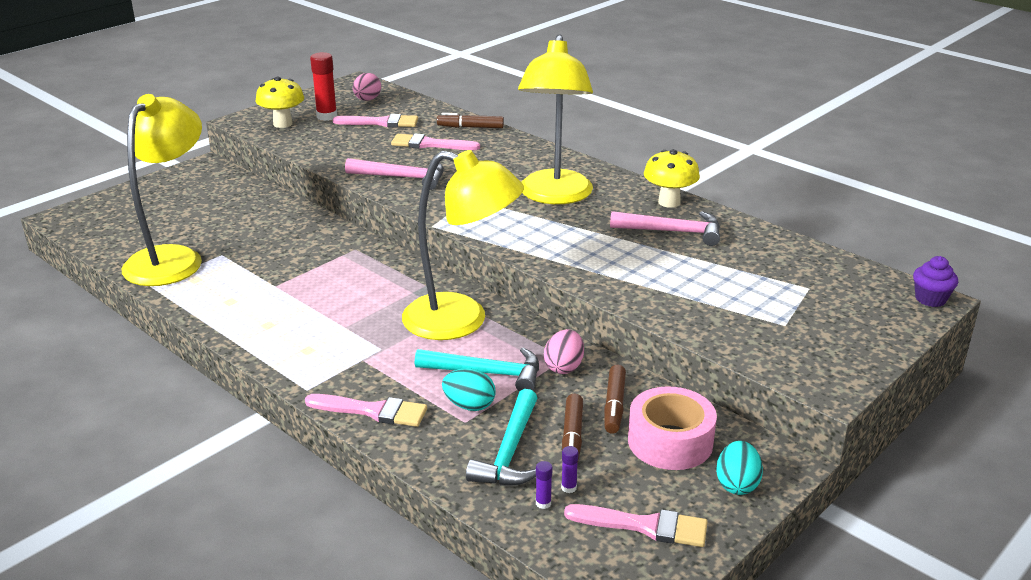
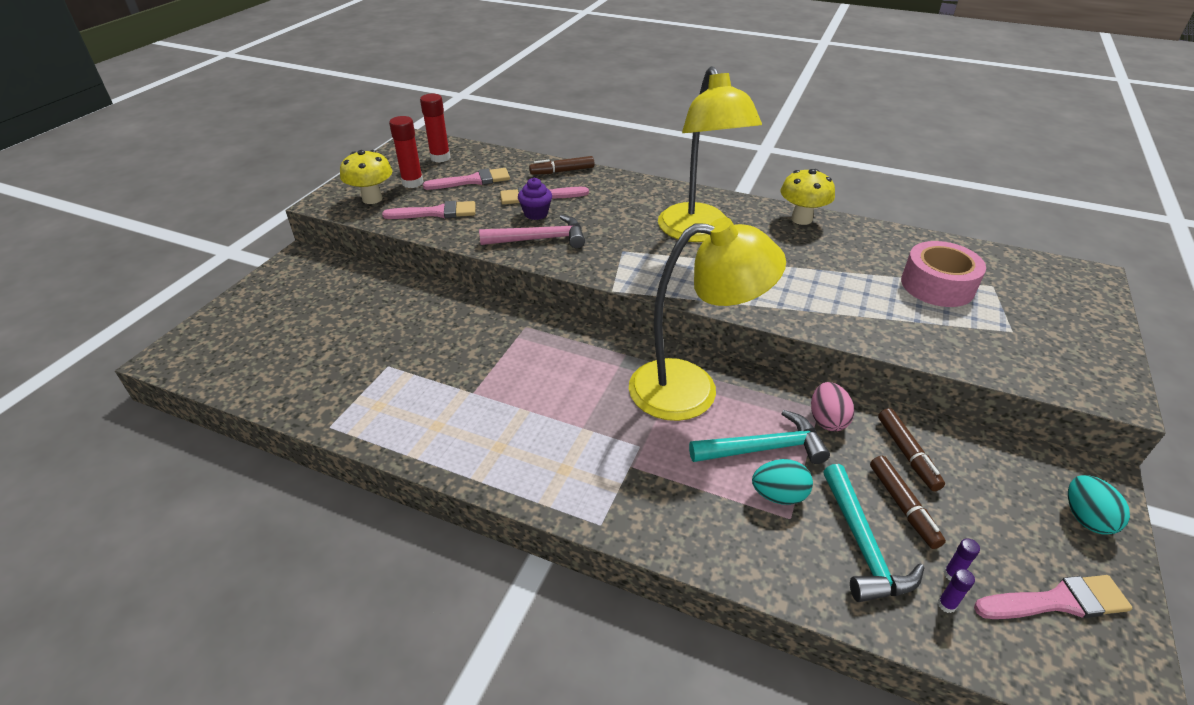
camera: 20 degrees left, 10 degrees up
yellow lamp [122,94,202,286] -> none
pink brush [305,394,427,427] -> pink brush moved to [382,201,476,219]
pink egg [353,73,381,101] -> red glue stick [420,94,451,163]
pink hammer [610,211,720,246] -> none
pink tape [628,386,717,470] -> pink tape moved to [901,241,986,307]
purple cupcake [913,256,958,307] -> purple cupcake moved to [518,178,552,220]

